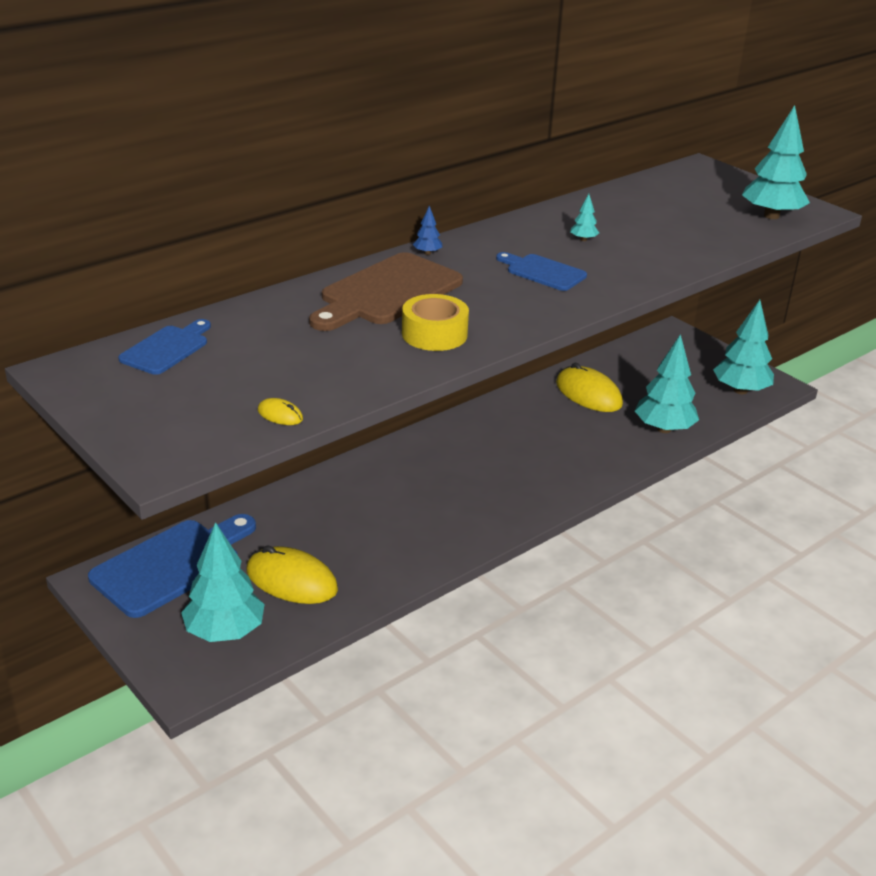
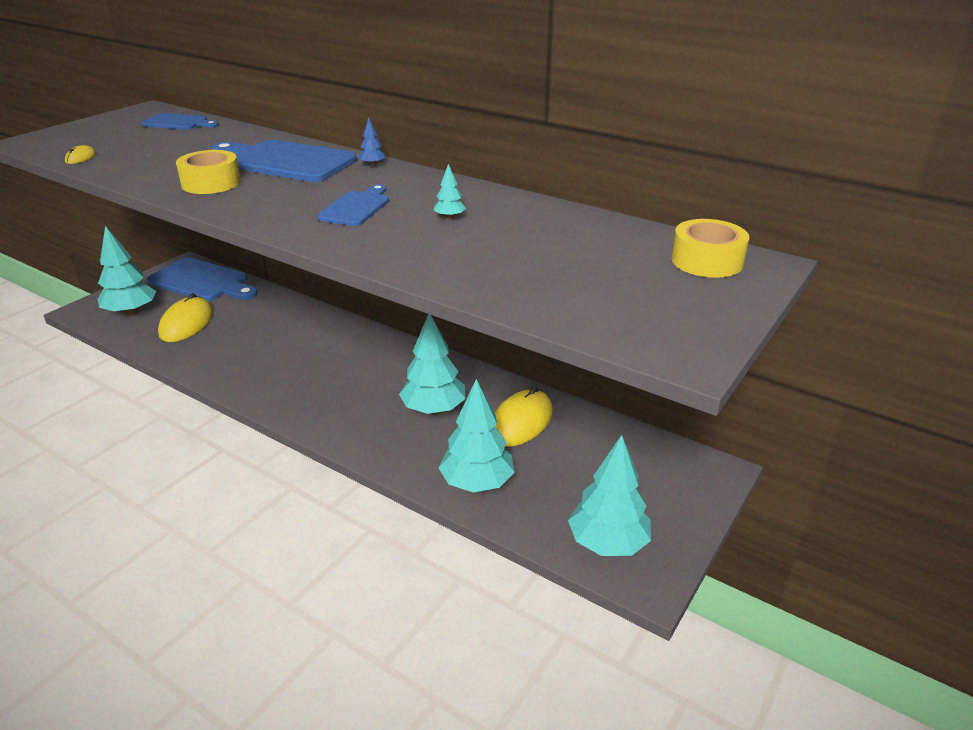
camera: 75 degrees right, 0 degrees up
brown cutting board [309,252,463,331] -> blue cutting board [211,140,357,182]
turquoise tree [742,105,810,219] -> turquoise tree moved to [399,314,466,414]
none -> yellow tape [671,219,749,278]

